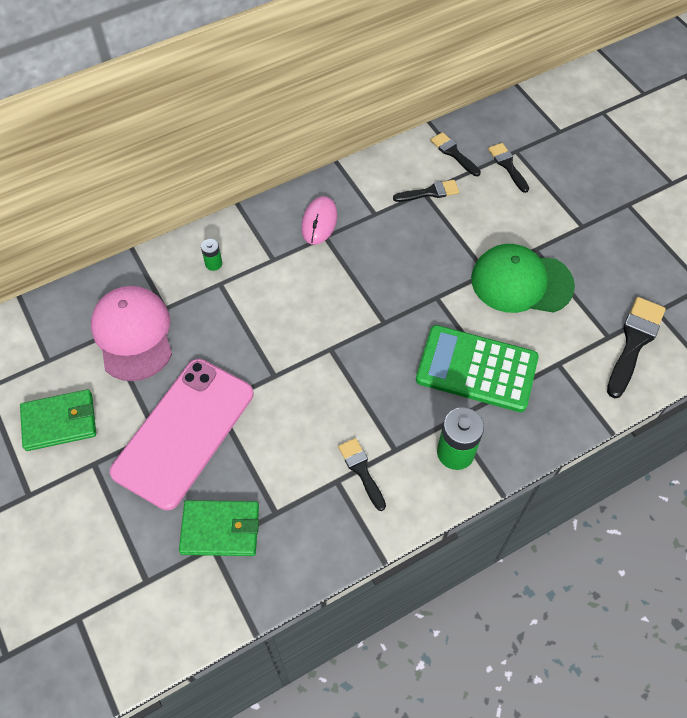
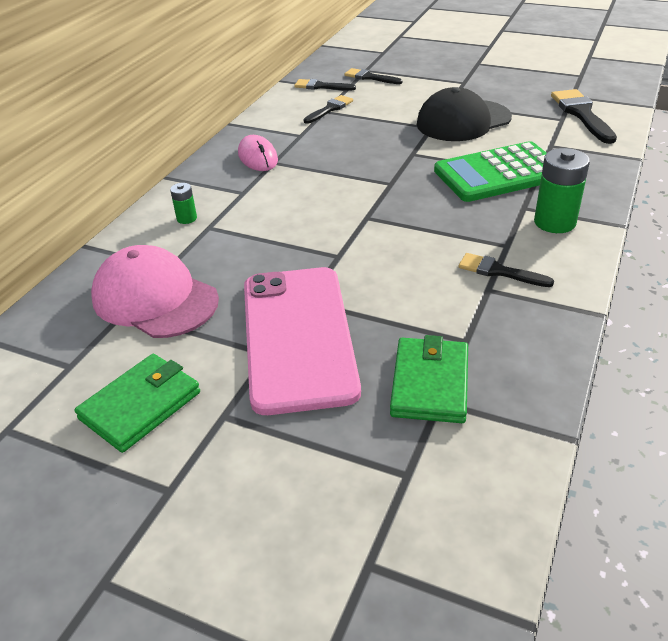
camera: 35 degrees left, 20 degrees down
green wallet [179,500,259,556] -> green wallet turned 45 degrees counterclockwise [390,335,468,423]
green cap [471,244,575,313] -> black cap [417,87,512,141]

